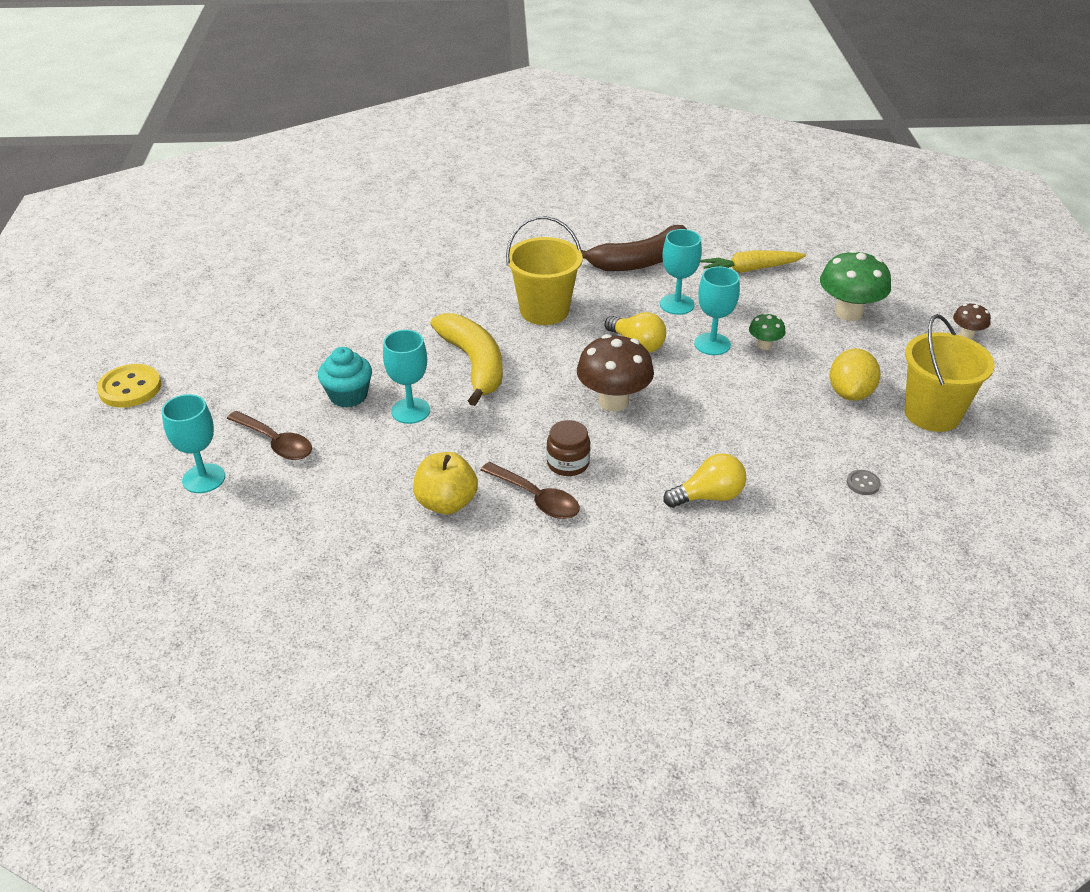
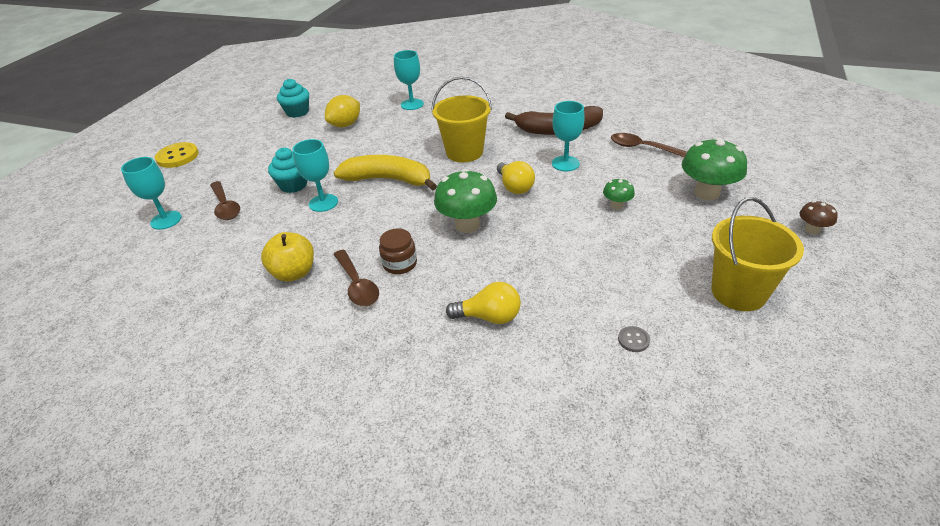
camera: 25 degrees right, 0 degrees up
yellow banana [430,313,503,406] -> yellow banana turned 75 degrees counterclockwise [334,155,437,191]
brown mushroom [577,334,654,412] -> green mushroom [434,169,497,233]
turquoise goblet [694,266,740,355] -> turquoise goblet moved to [394,50,424,110]
yellow carrot [700,250,806,273] -> brown spoon [611,133,687,157]
yellow lemon [830,348,881,401] -> yellow lemon moved to [325,95,360,128]
none -> turquoise cupcake [277,79,309,118]

